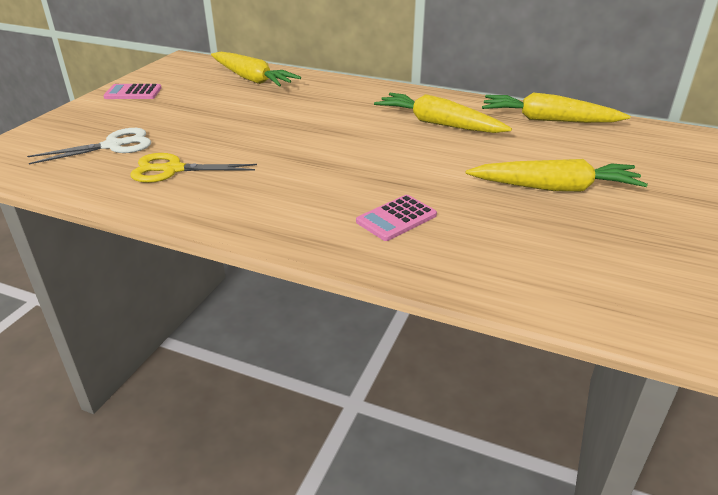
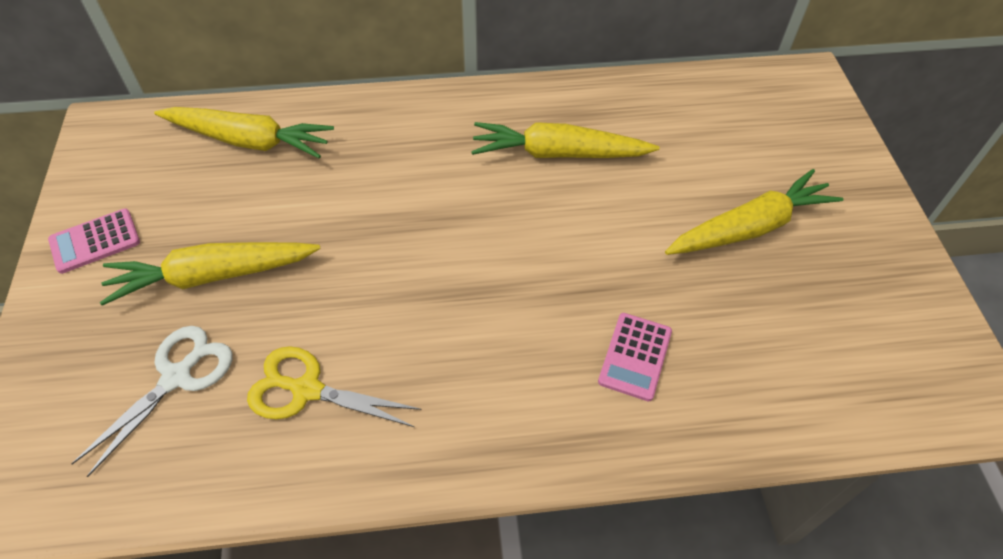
camera: 30 degrees left, 20 degrees up
yellow scissors [130,153,257,183] -> yellow scissors turned 45 degrees clockwise [247,346,422,427]
yellow carrot [482,92,630,123] -> yellow carrot moved to [100,242,321,306]

